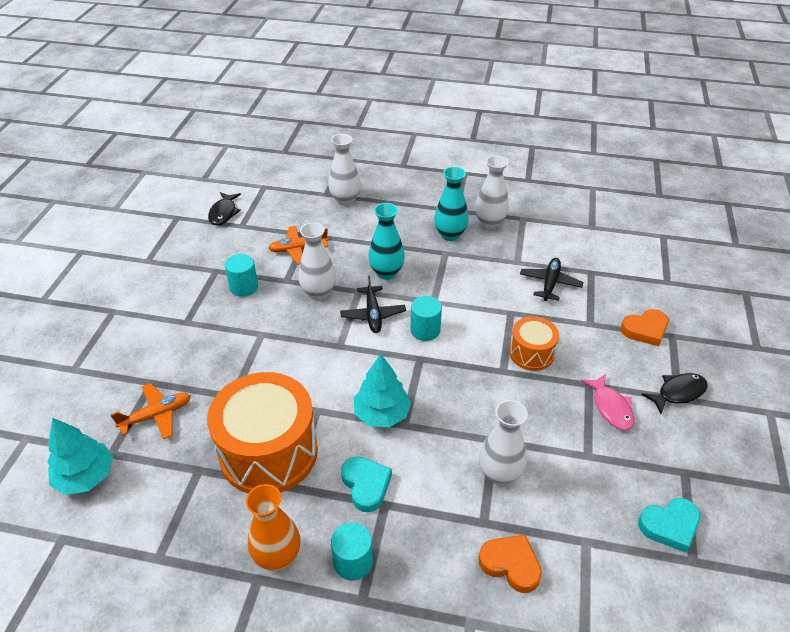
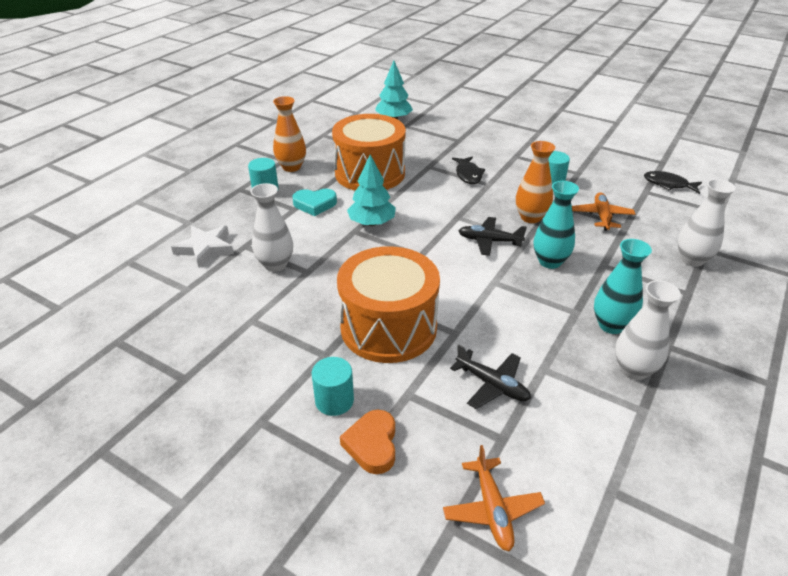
camera: 110 degrees right, 5 degrees down
orange plane [111,383,191,439] -> orange plane moved to [443,445,545,551]
white vase [298,222,336,300] -> orange vase [516,141,555,223]
turquoise cylinder [411,296,442,341] -> turquoise cylinder moved to [312,357,354,416]
orange heart [478,534,542,593] -> white star [171,226,234,267]
orange drum [509,316,559,371] -> orange drum [337,246,440,363], size x1.93
pink fish [581,374,635,430] -> none
turquoise heart [638,498,700,553] -> none
black fish [641,373,708,414] -> black fish moved to [452,156,485,184]

